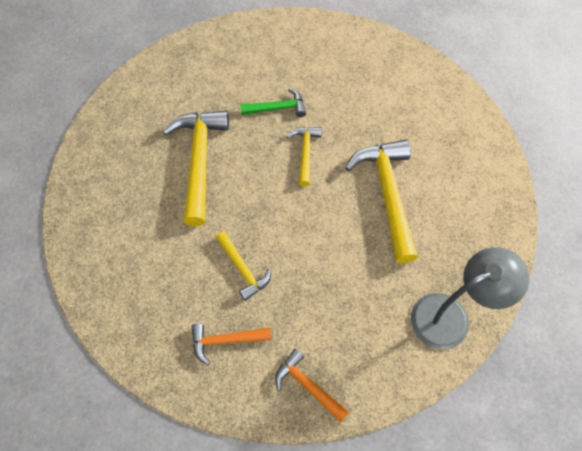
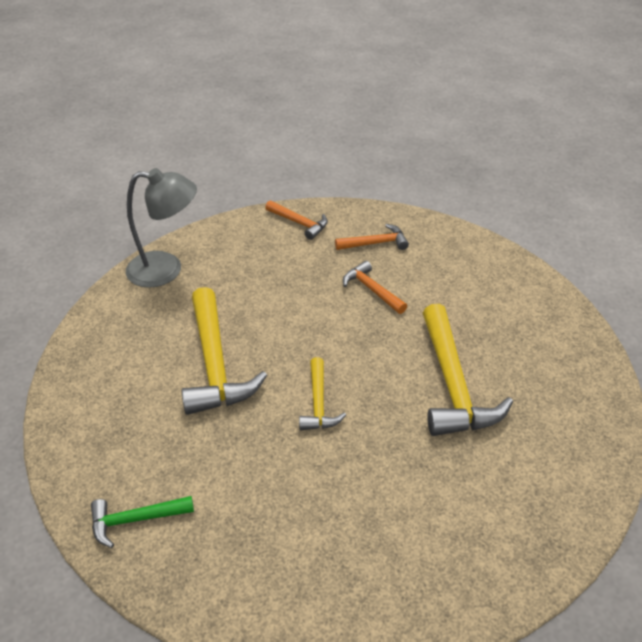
camera: 175 degrees right, 20 degrees down
yellow hammer [216,231,271,301] -> orange hammer [343,261,407,314]
green hammer [240,88,306,117] -> green hammer moved to [91,496,194,548]
grey lamp [411,247,529,350] -> grey lamp turned 150 degrees counterclockwise [126,168,197,288]

